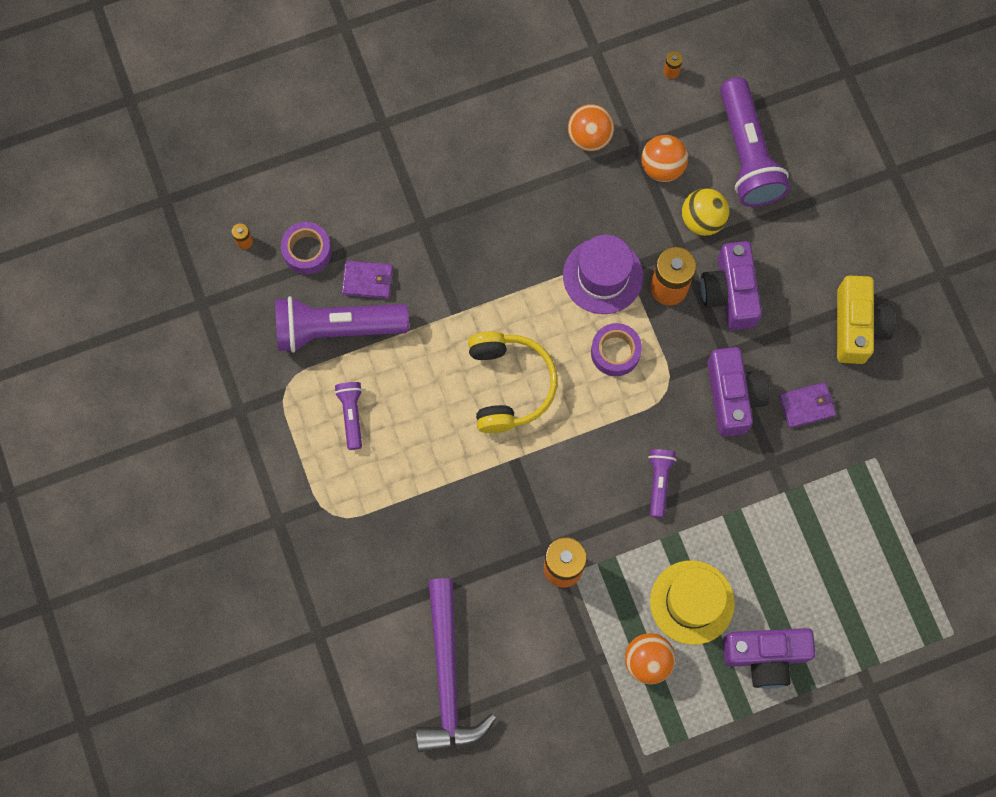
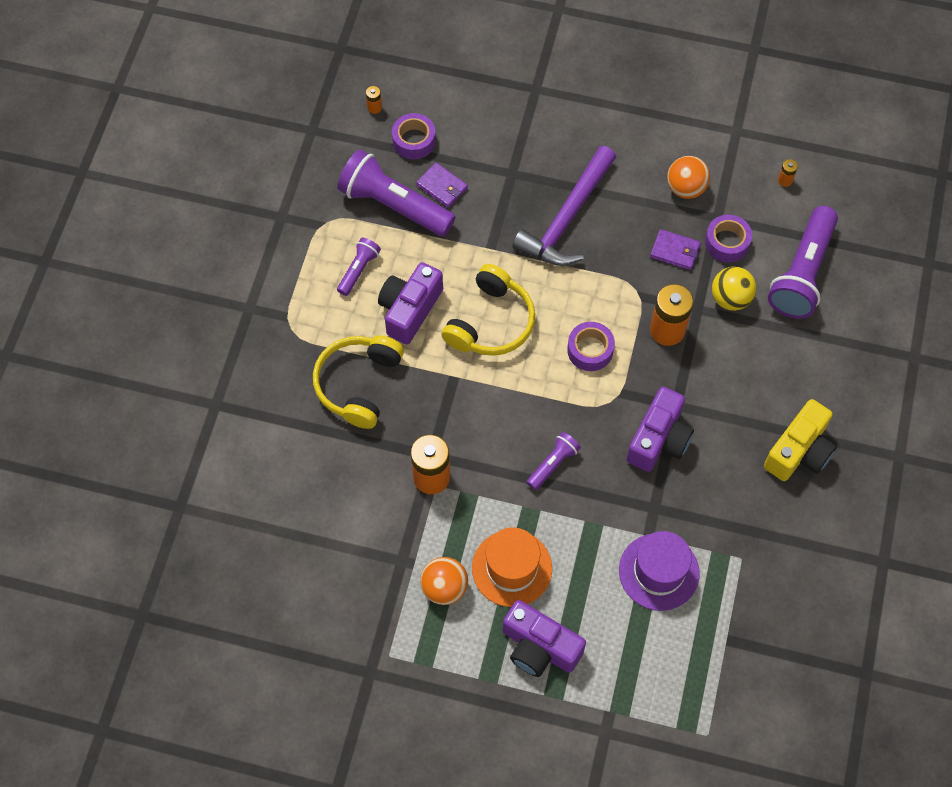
camera: 35 degrees right, 10 degrees down
purple hammer [416,578,496,752] -> purple hammer moved to [512,146,616,266]
purple hat [563,235,643,314] -> purple hat moved to [619,531,699,611]
orange ball [641,135,688,182] -> purple tape [705,215,752,262]
yellow hat [650,560,735,645] -> orange hat [472,528,552,607]
purple camera [701,241,762,330] -> purple camera moved to [378,262,443,344]
purple wallet [779,382,836,428] -> purple wallet moved to [650,229,701,270]
none -> yellow headphones [313,335,404,429]

